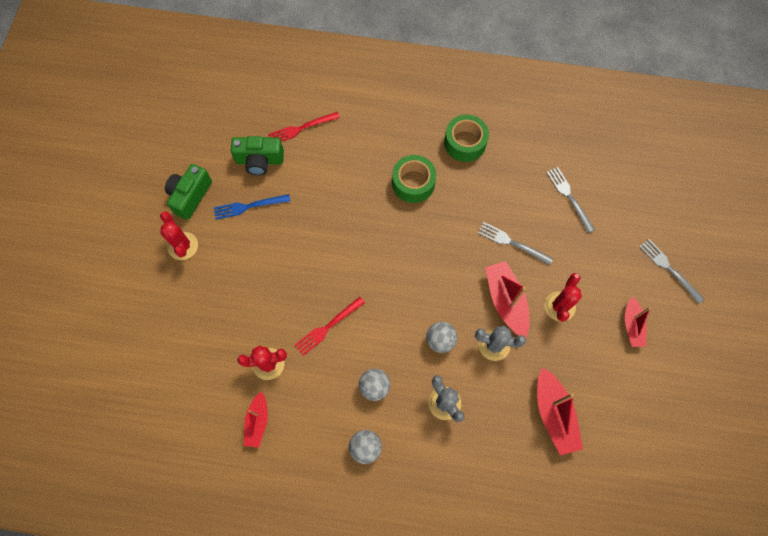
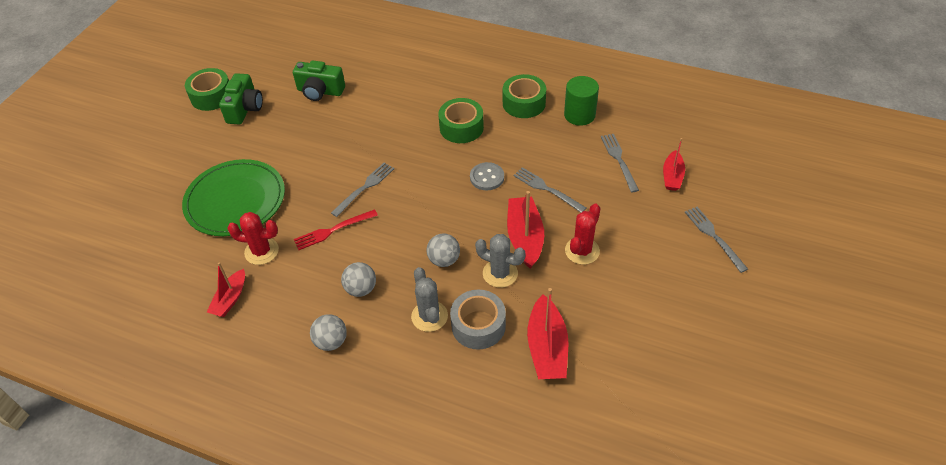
camera: 15 degrees right, 20 degrees down
red cactus [160,211,198,260] -> none
green camera [165,164,212,220] -> green camera turned 150 degrees clockwise [219,73,263,125]
blue fork [214,194,290,220] -> none
red fork [268,112,340,142] -> none
red boat [625,296,651,347] -> red boat moved to [663,138,685,191]
none -> green plate [182,159,285,236]
none -> green tape [185,68,229,111]
none -> grey fork [331,163,394,217]
none -> grey tape [450,290,506,350]
none -> grey button [470,162,504,190]
none -> green cylinder [564,76,599,126]

